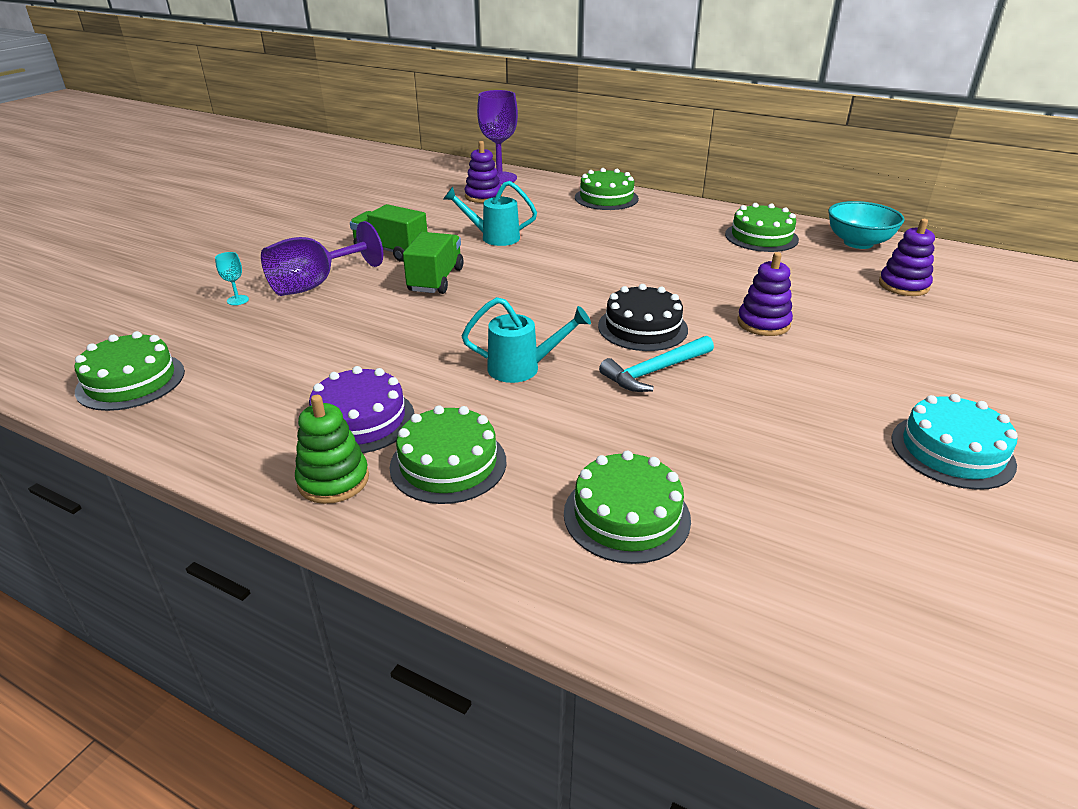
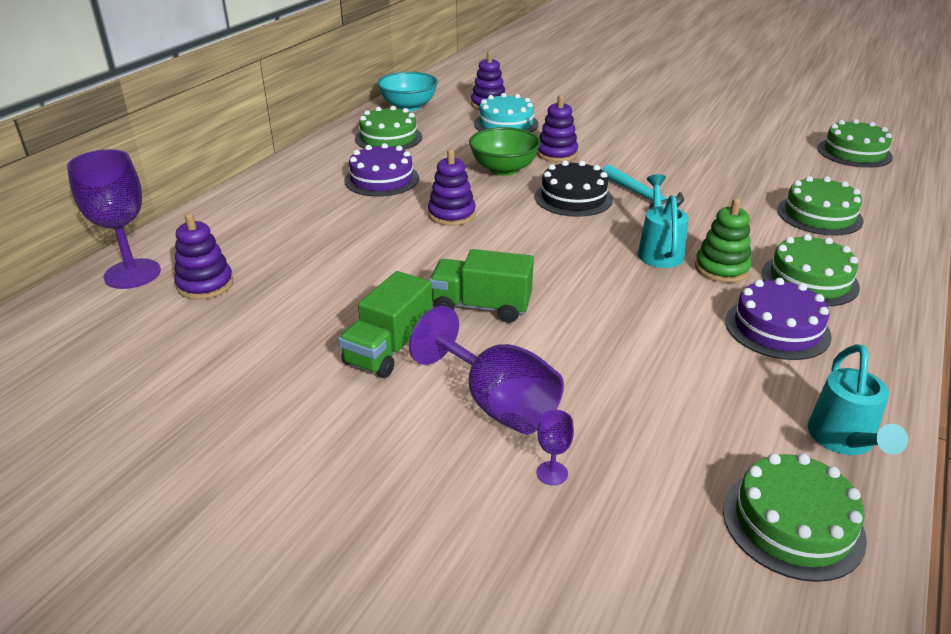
camera: 90 degrees left, 0 degrees up
turquoise goblet [215,252,249,305] -> purple goblet [536,410,574,485]
green stacking toy [295,395,369,504] -> green stacking toy moved to [695,198,752,283]
turquoise watering can [443,181,537,246] -> turquoise watering can moved to [808,344,908,455]
green cake [575,168,639,210] -> green cake moved to [817,119,893,168]
turquoise cake [892,394,1018,490] -> turquoise cake moved to [474,93,539,132]
none -> purple cake [344,143,419,197]
none -> purple stacking toy [428,149,476,226]
none -> green bowl [469,127,541,176]

